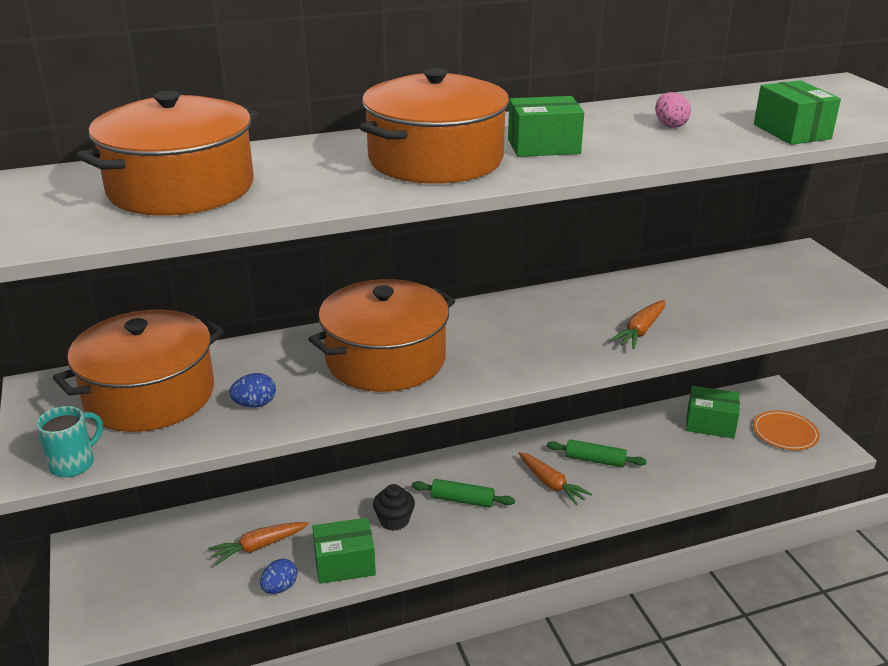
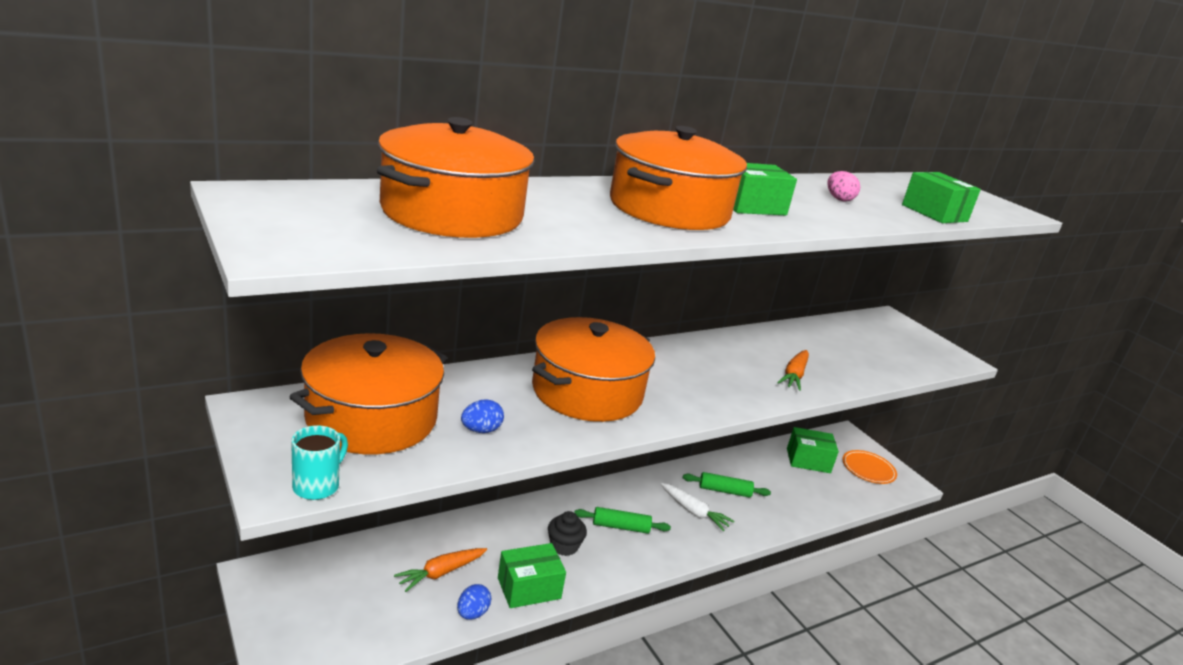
camera: 15 degrees left, 5 degrees down
orange carrot [518,452,592,505] -> white carrot [661,483,734,531]

